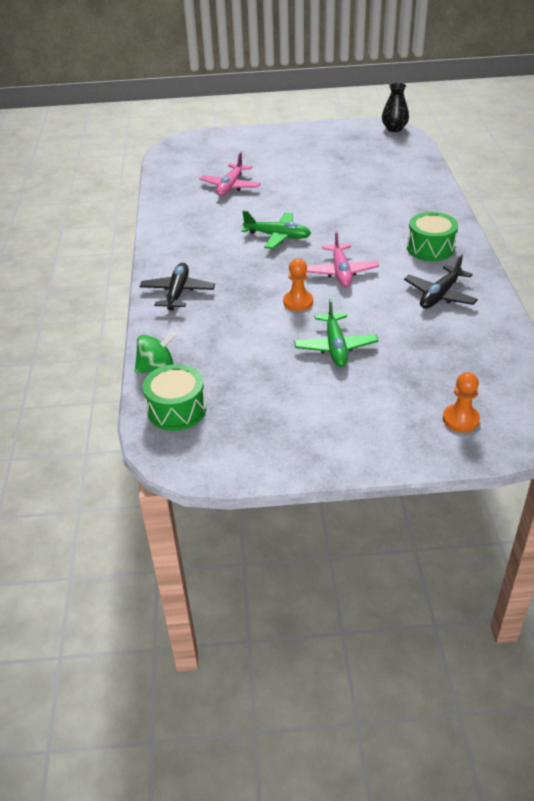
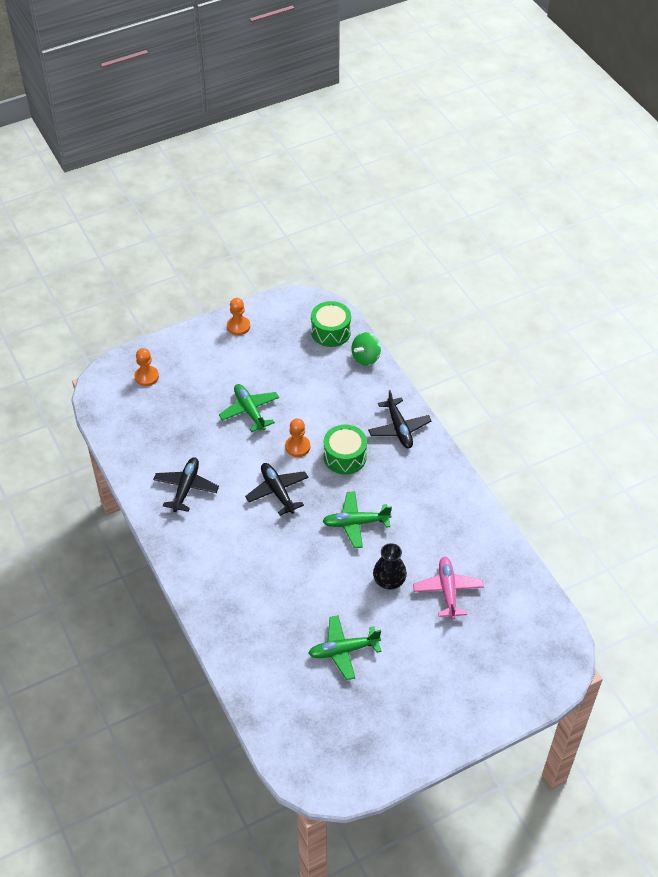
camera: 155 degrees right, 10 degrees up
pink plane [306,230,379,287] -> black plane [245,463,309,516]
black vase [382,82,409,132] -> black vase moved to [373,543,407,590]
green drum [407,212,458,261] -> green drum moved to [324,425,367,475]
none -> orange pawn [227,298,250,335]
none -> green plane [308,615,381,680]

